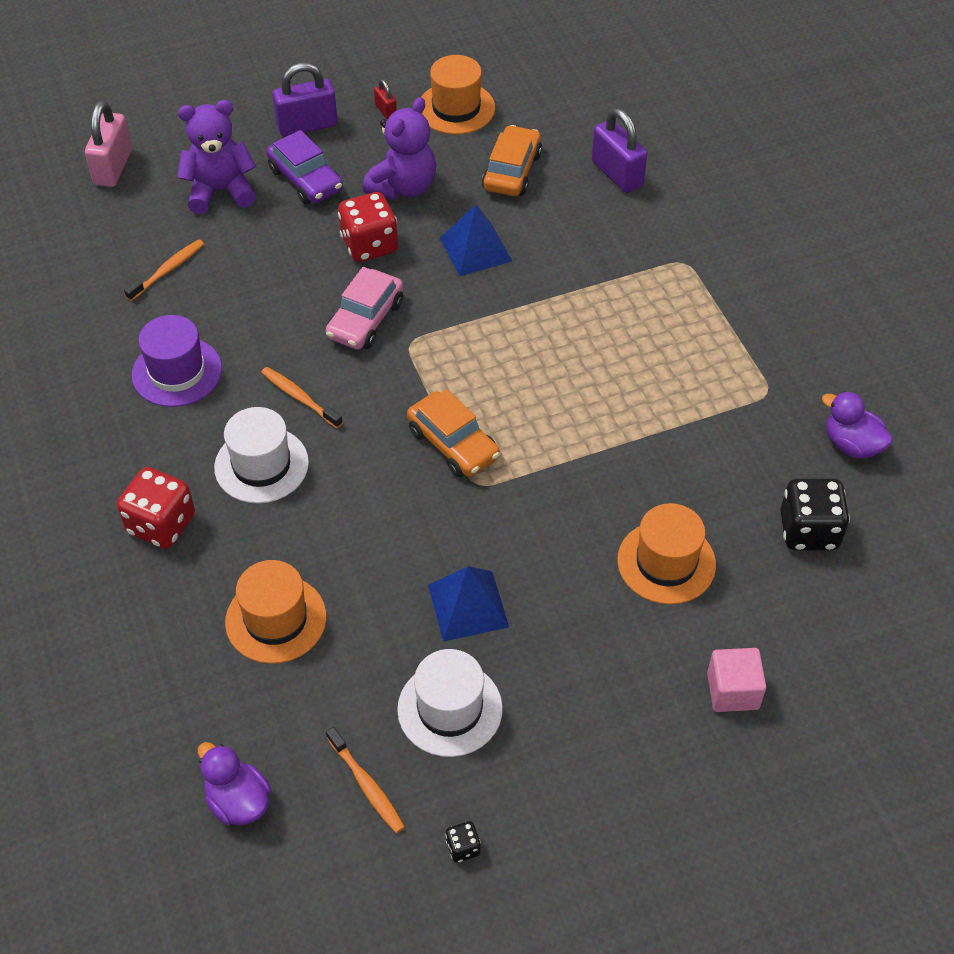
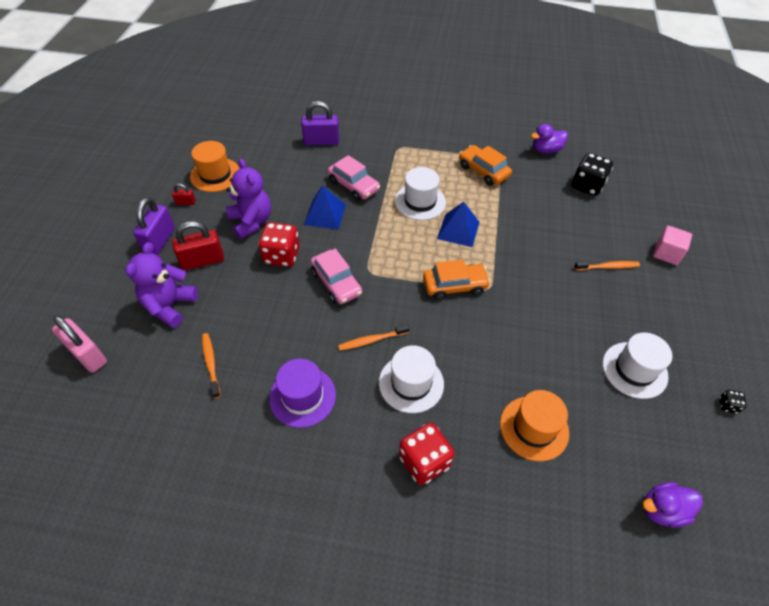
camera: 60 degrees left, 0 degrees up
purple car [267,130,343,205] -> red padlock [172,221,224,270]
orange toothbrush [326,727,405,833] -> orange toothbrush moved to [574,261,640,270]
blue pyramid [428,566,509,642] -> blue pyramid moved to [437,202,480,247]
orange car [482,125,542,196] -> orange car moved to [459,145,512,186]
orange hat [617,503,716,605] -> none
none -> pink car [328,155,380,201]
none -> white hat [395,167,446,220]

